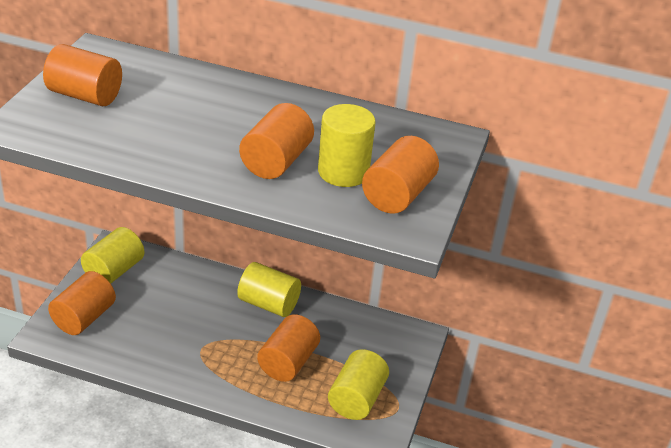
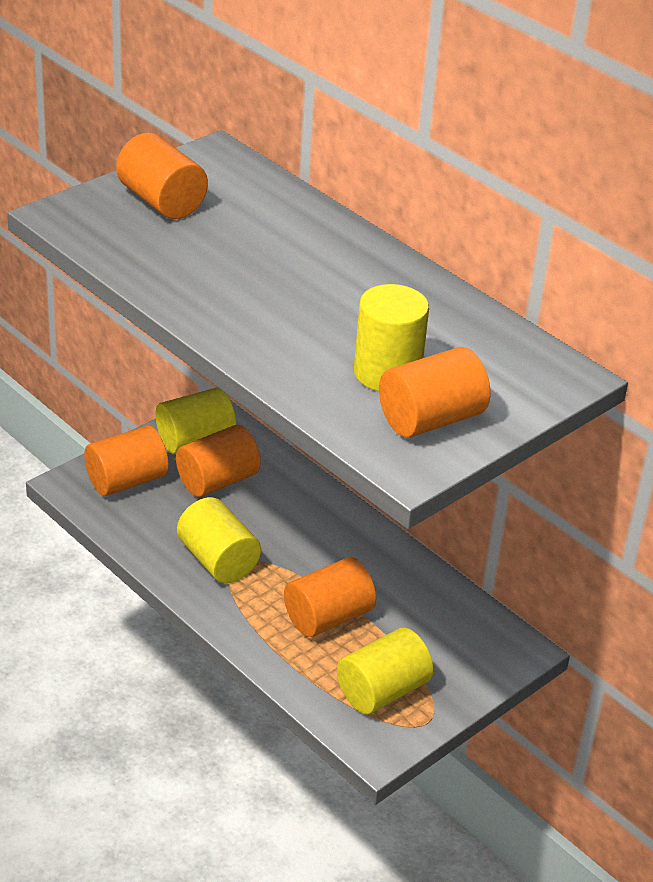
camera: 30 degrees right, 0 degrees up
yellow cylinder [237,262,301,317] -> yellow cylinder moved to [177,497,261,583]
orange cylinder [239,103,314,179] -> orange cylinder moved to [176,425,261,497]

